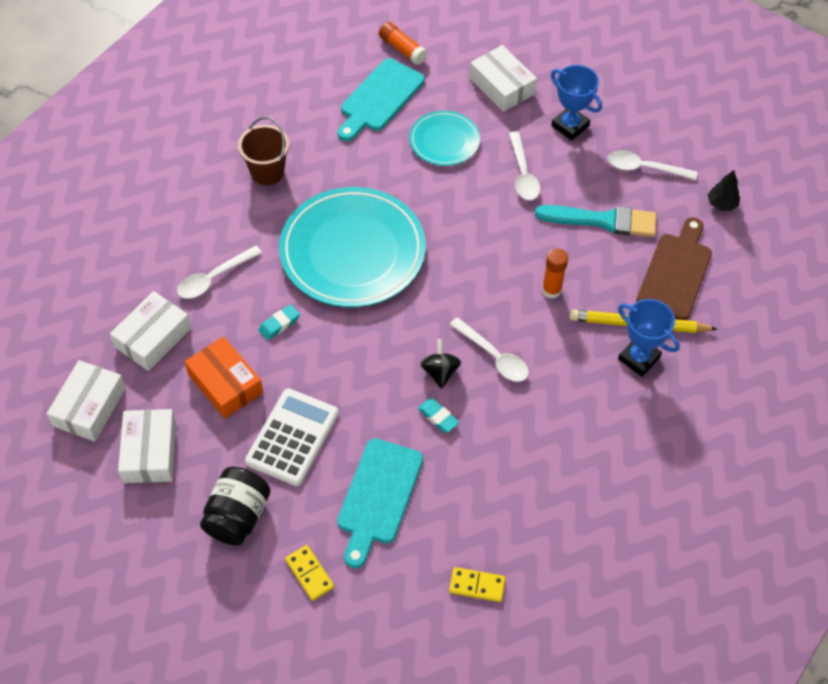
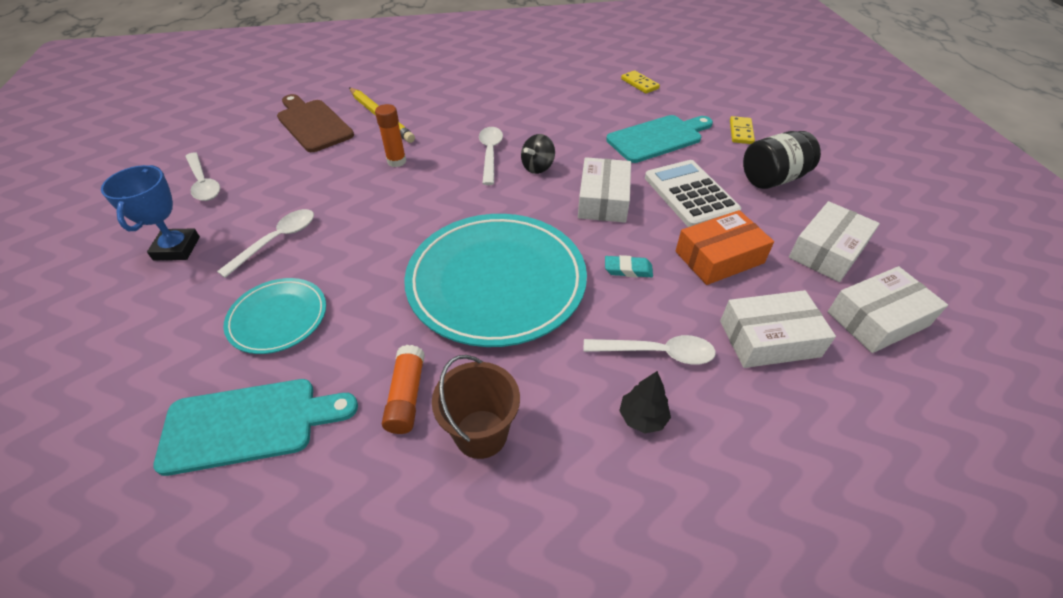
camera: 135 degrees left, 10 degrees down
orange box [185,336,263,419] -> orange box turned 60 degrees clockwise [675,210,774,285]
white calculator [245,388,338,486] -> white calculator turned 90 degrees clockwise [645,160,741,227]
orange glue stick [379,22,427,65] -> orange glue stick moved to [382,345,425,434]
turquoise eraser [418,399,459,433] -> none
white box [470,45,537,112] -> white box moved to [578,157,631,223]
turquoise brush [535,205,656,237] -> none
blue trophy [618,299,680,377] -> none
brown cutting board [636,217,712,320] -> brown cutting board turned 75 degrees clockwise [277,94,354,152]
black tree [708,170,740,211] -> black tree moved to [619,371,671,433]

